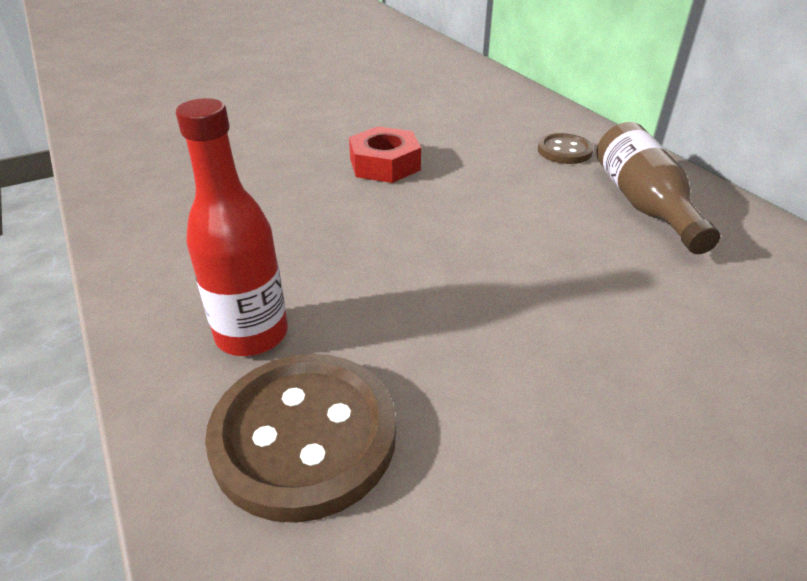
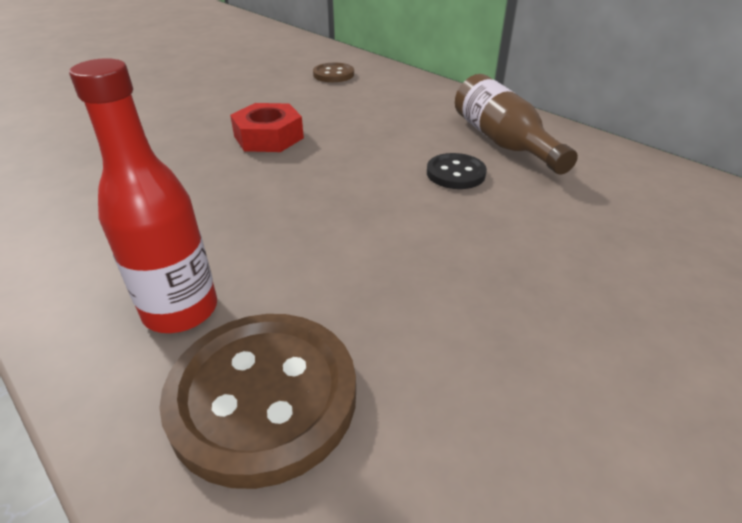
camera: 15 degrees left, 0 degrees up
brown button [538,133,593,164] -> brown button moved to [313,63,354,82]
none -> black button [427,153,487,189]

